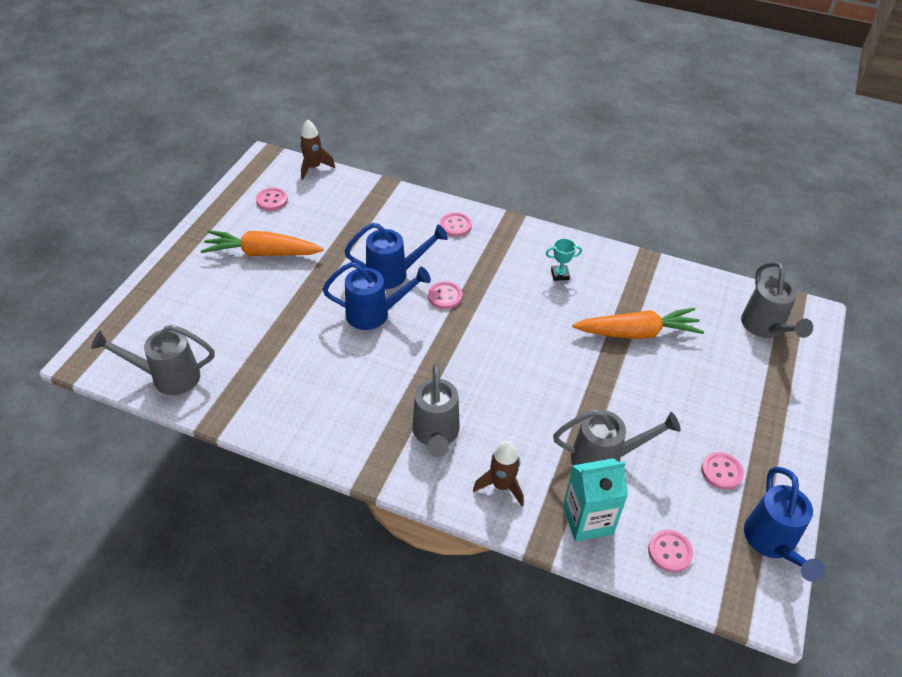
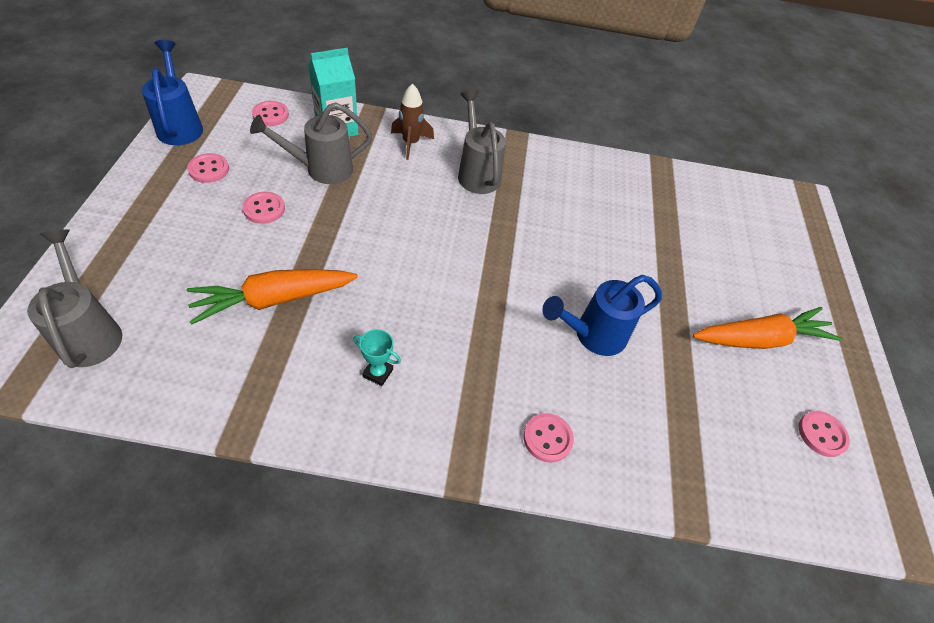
camera: 160 degrees right, 5 degrees up
grey watering can [91,325,215,395] -> none
brown rocket [300,120,335,180] -> none
blue watering can [323,262,431,330] -> none
pink button [428,281,462,309] -> pink button moved to [243,192,285,224]
turquoise trophy [546,238,582,281] -> turquoise trophy turned 45 degrees clockwise [353,329,401,386]

